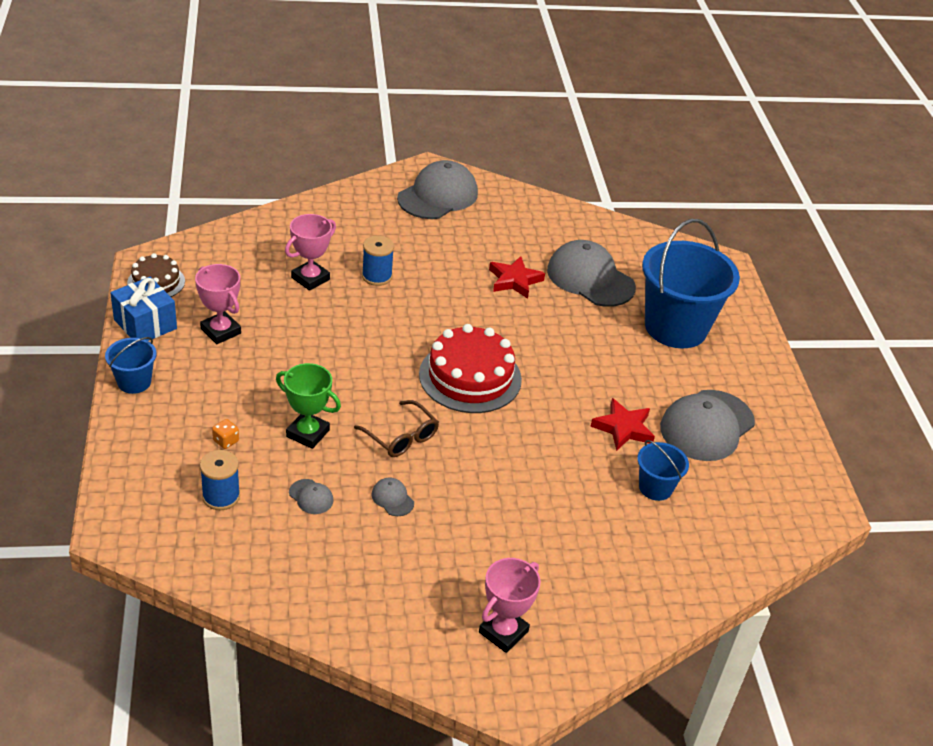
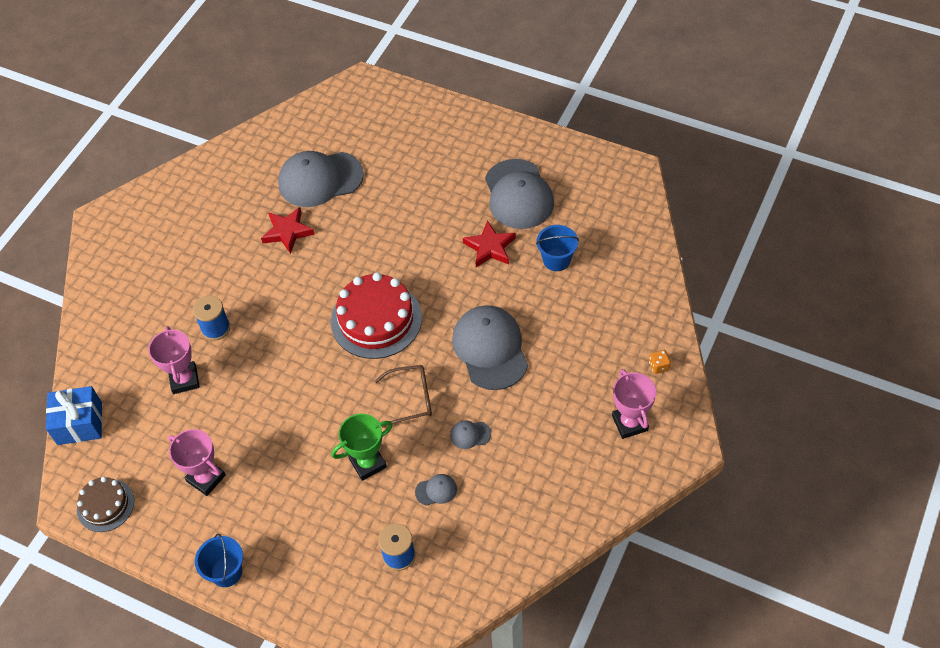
camera: 50 degrees left, 15 degrees up
blue gift [110,277,177,341] -> blue gift moved to [46,386,102,445]
pink trophy [195,264,241,344] -> pink trophy turned 45 degrees clockwise [168,429,226,496]
orange dice [212,419,239,449] -> orange dice moved to [649,350,671,374]
grey cap [397,160,478,219] -> grey cap moved to [452,305,528,390]
blue bucket [642,219,740,348] -> none

